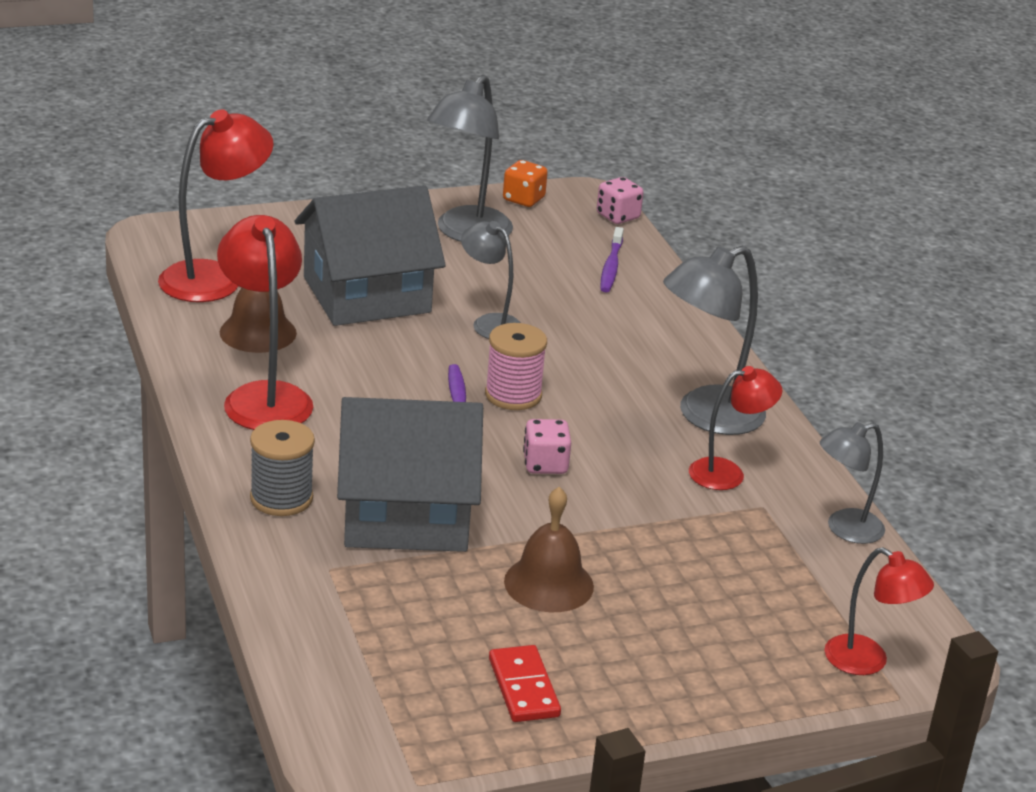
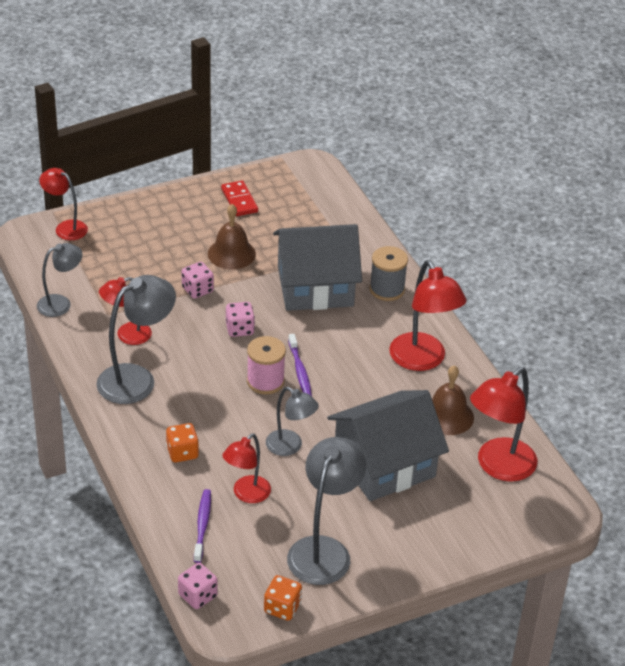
camera: 175 degrees right, 10 degrees up
none -> orange dice [166,423,199,462]
none -> pink dice [181,262,214,299]
none -> red lamp [222,433,271,503]

